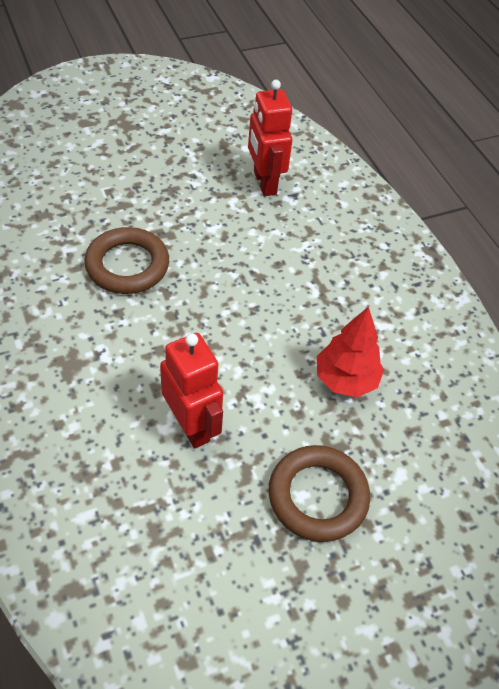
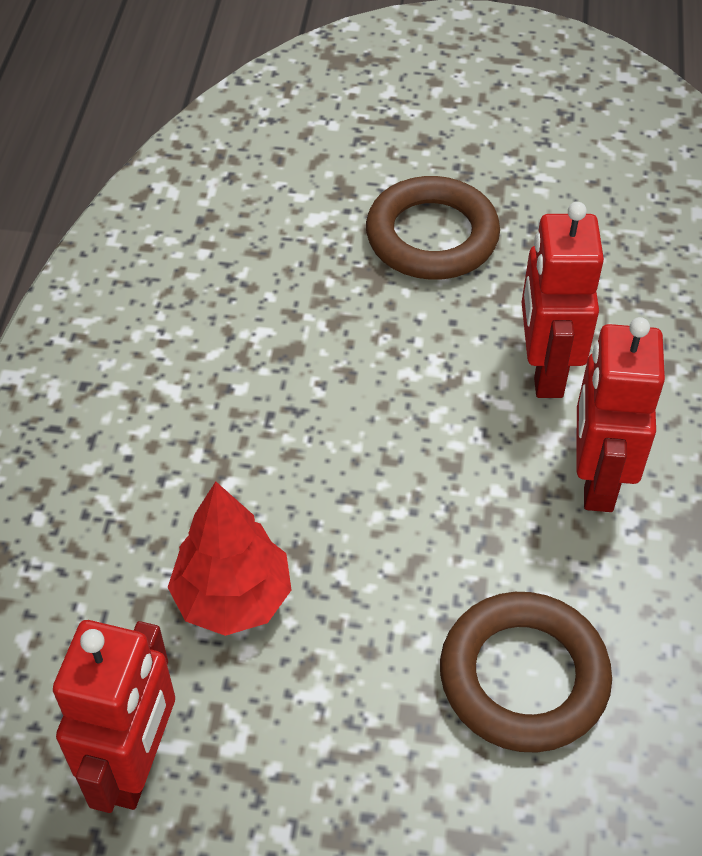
camera: 145 degrees left, 0 degrees up
red tree [317,306,384,397] -> red tree moved to [167,481,292,636]
none -> red robot [576,317,665,512]

